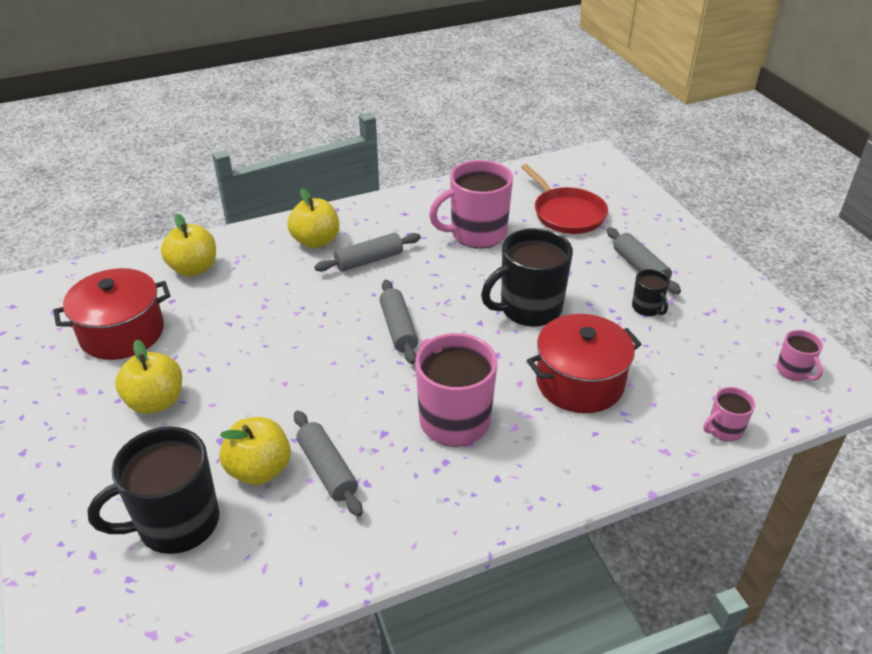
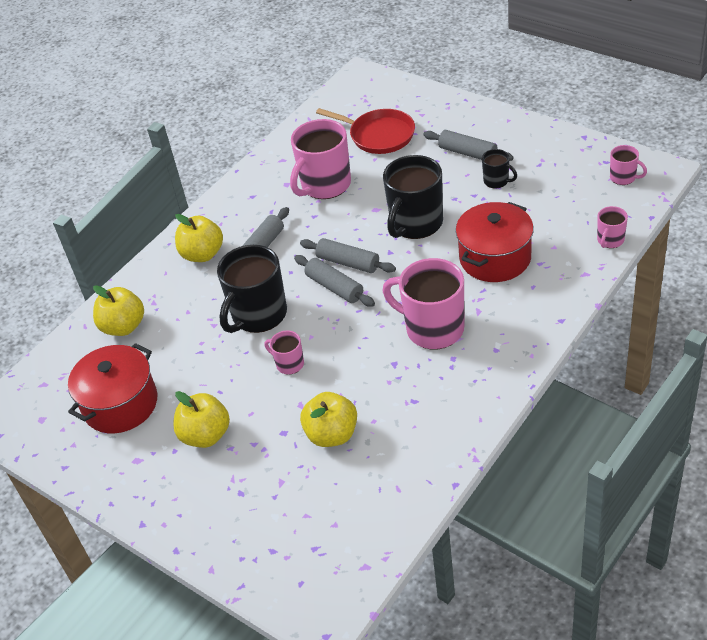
camera: 25 degrees left, 5 degrees up
black mug [87,427,219,554] -> black mug moved to [217,245,287,333]
grey rolling pin [294,410,363,517] -> grey rolling pin moved to [300,238,396,273]
none -> pink mug [265,330,304,375]

